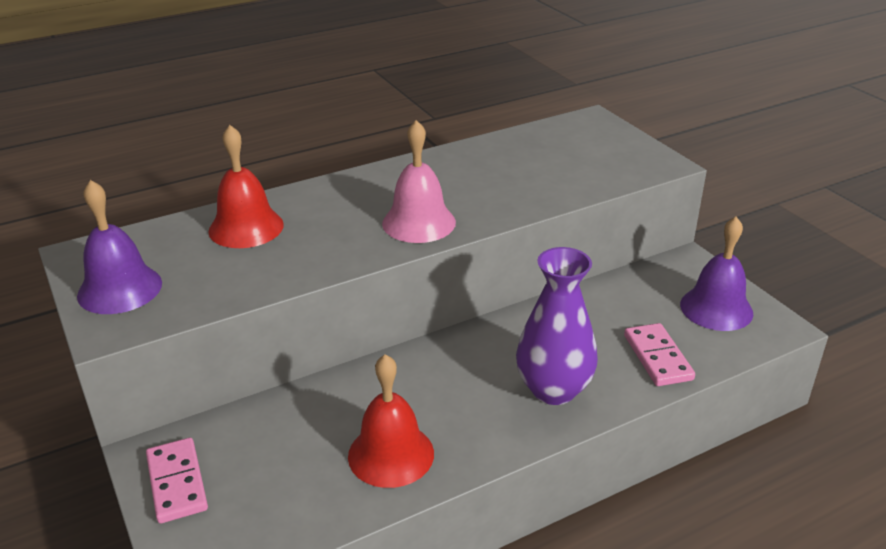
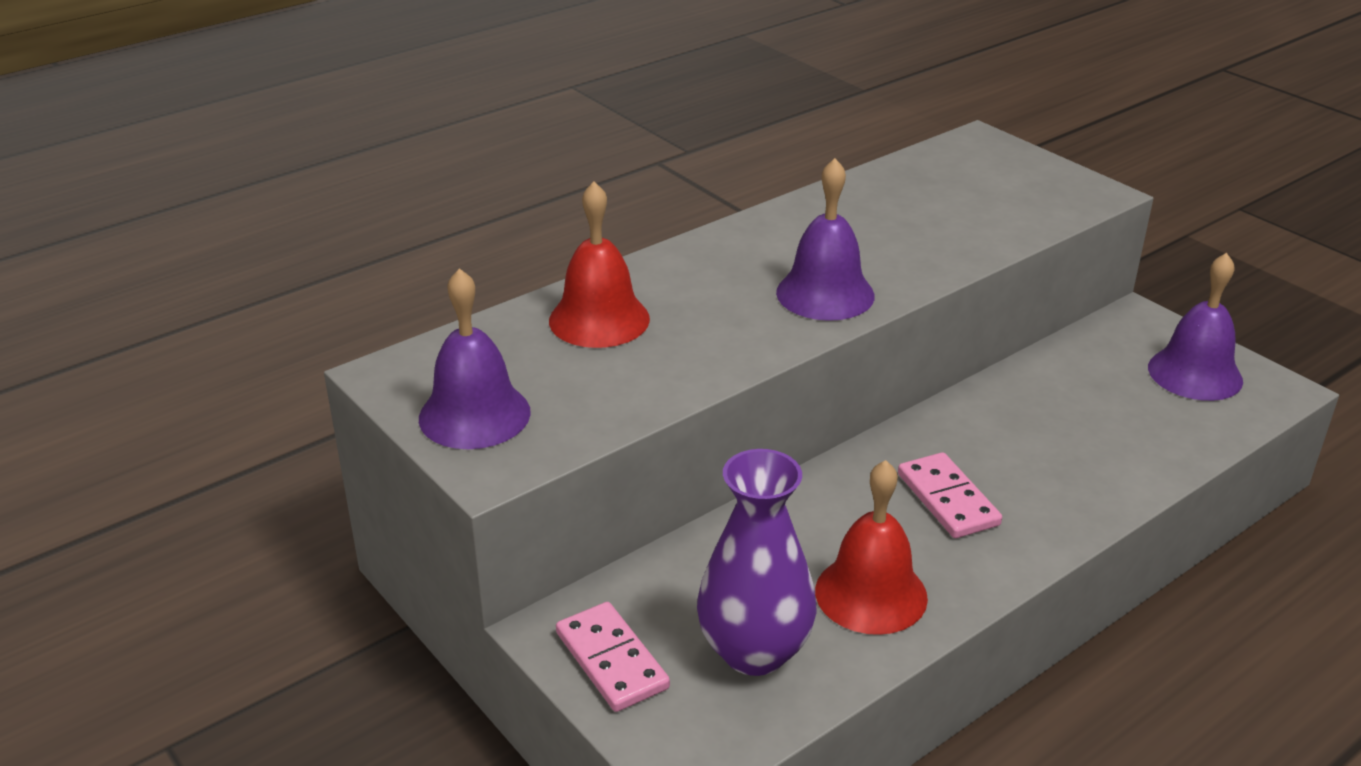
camera: 10 degrees left, 0 degrees up
pink bell [382,120,456,243] -> purple bell [776,158,875,321]
purple vase [516,247,598,405] -> purple vase moved to [697,449,817,676]
pink domino [624,323,695,386] -> pink domino moved to [898,452,1002,538]

